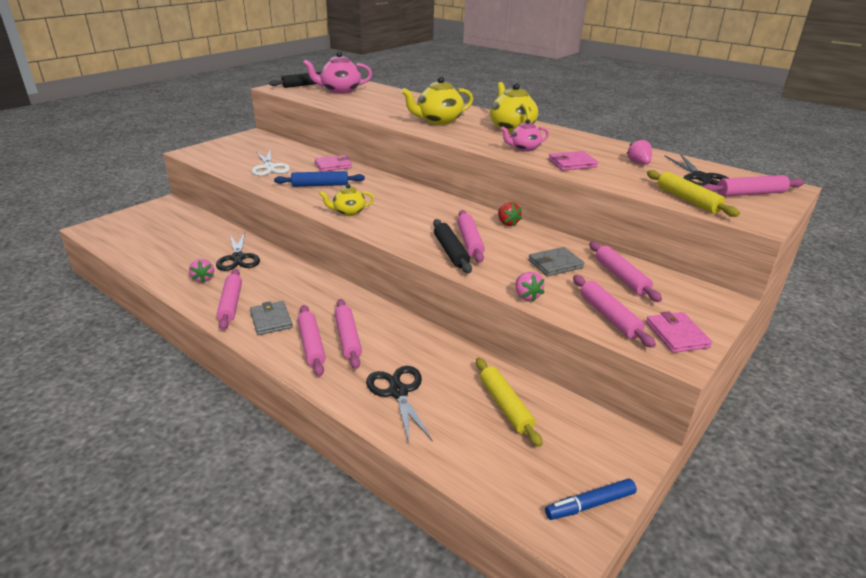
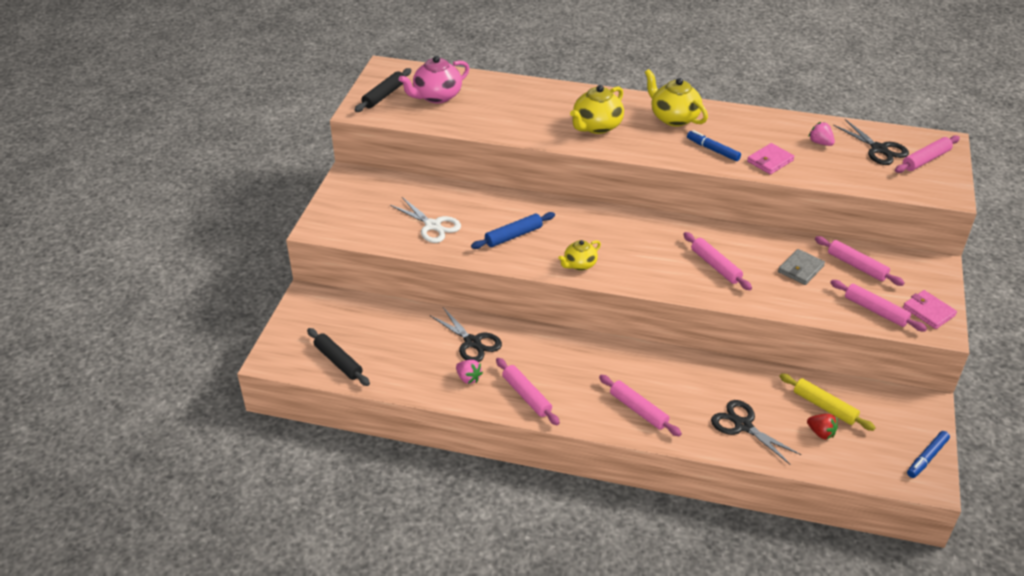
camera: 25 degrees left, 10 degrees up
grey wallet [250,301,293,335] -> none
pink wallet [315,155,352,172] -> none
pink rolling pin [334,299,362,369] -> none
black rolling pin [433,219,472,273] -> black rolling pin moved to [307,328,370,386]
red strawberry [498,202,522,227] -> red strawberry moved to [807,414,838,439]
pink teapot [501,119,549,152] -> blue marker [687,130,741,161]
pink strawberry [515,272,545,302] -> none
yellow rolling pin [647,170,740,217] -> none

